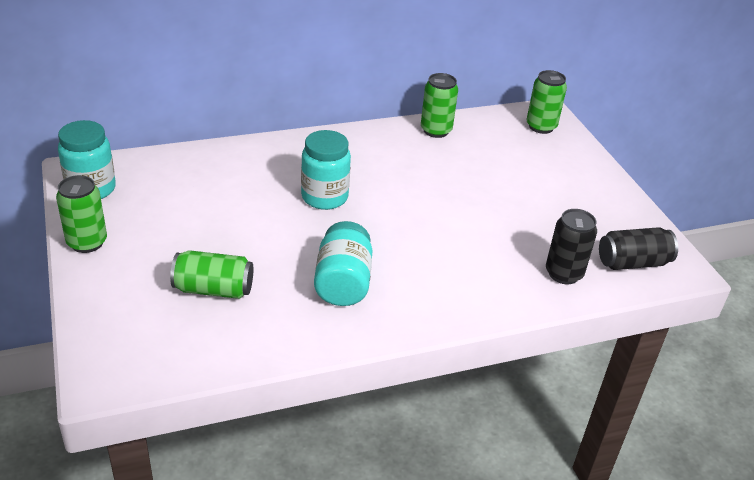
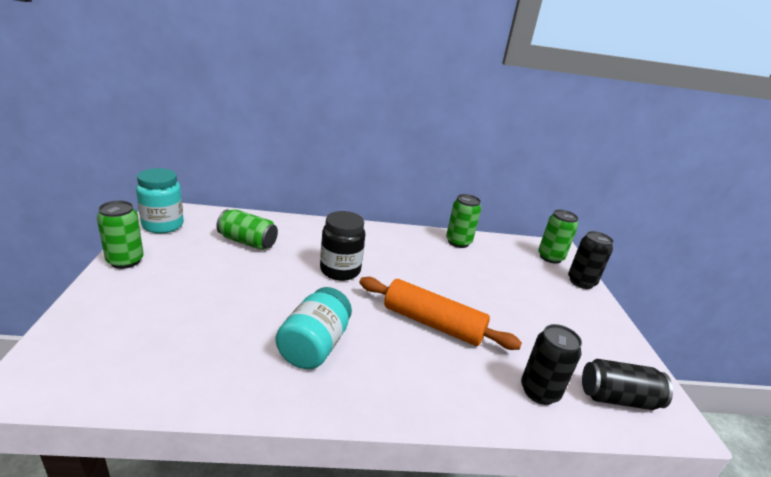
camera: 15 degrees right, 10 degrees down
green can [170,250,253,299] -> green can moved to [216,209,278,250]
turquoise jar [301,130,351,210] -> black jar [320,211,365,281]
none -> orange rolling pin [359,277,522,350]
none -> black can [568,231,613,289]

